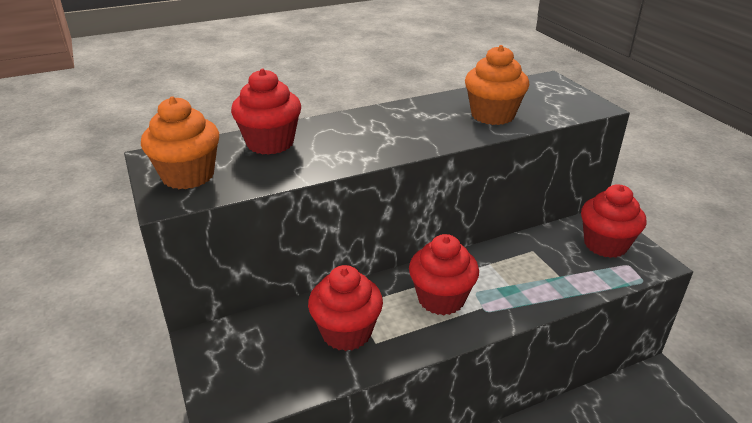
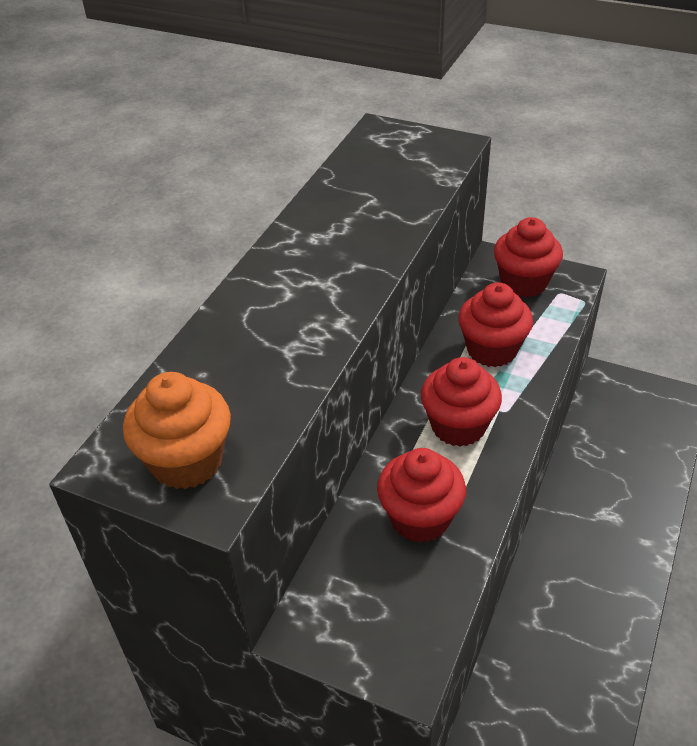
camera: 40 degrees left, 10 degrees up
red cupcake [231,69,301,155] -> red cupcake moved to [458,283,533,367]
orange cupcake [465,45,529,125] -> none

